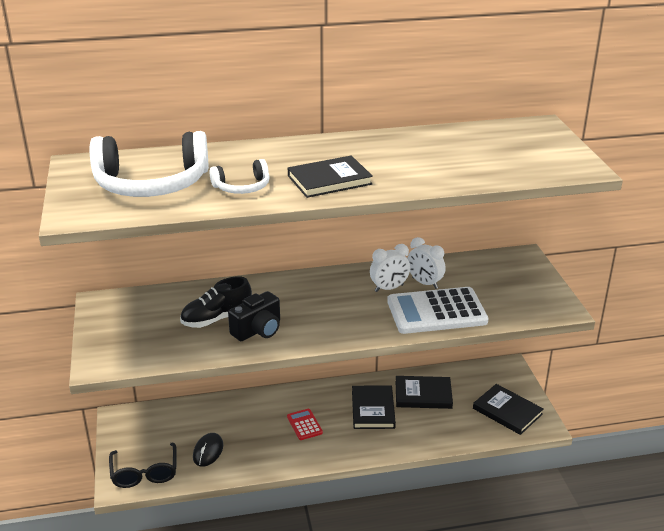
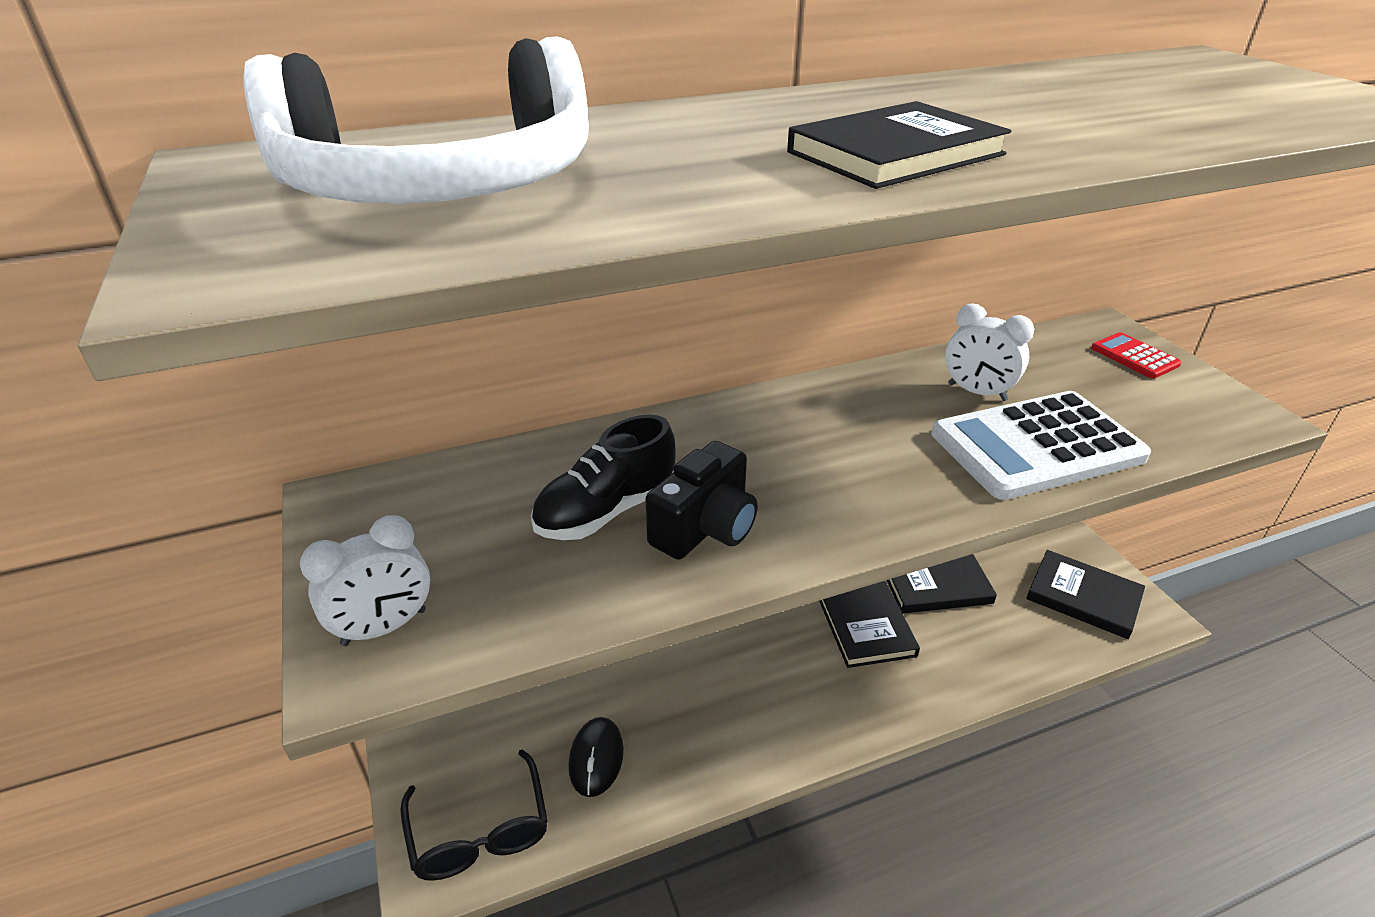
camera: 10 degrees left, 5 degrees up
white headphones [210,159,270,194] -> none
red calculator [287,409,323,440] -> red calculator moved to [1091,332,1182,379]
white clock [370,244,410,292] -> white clock moved to [300,515,430,646]

